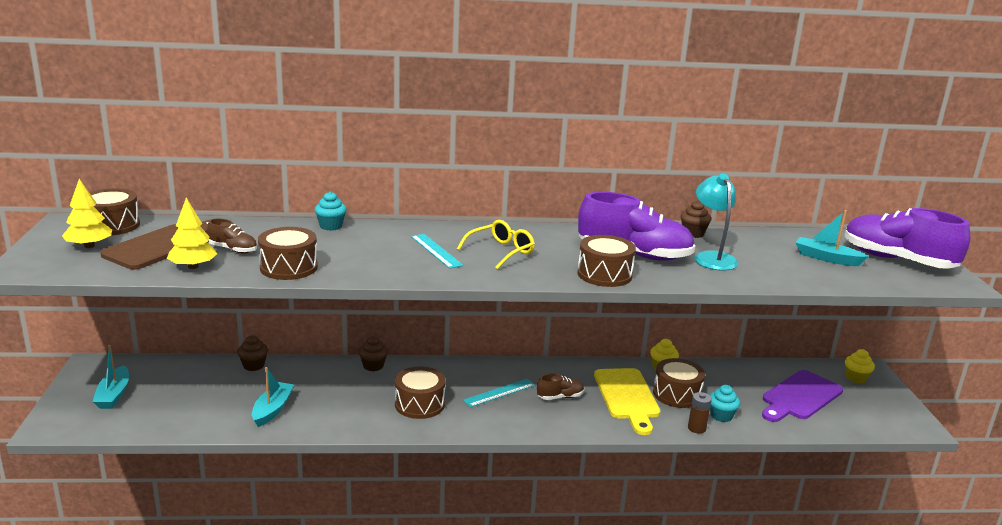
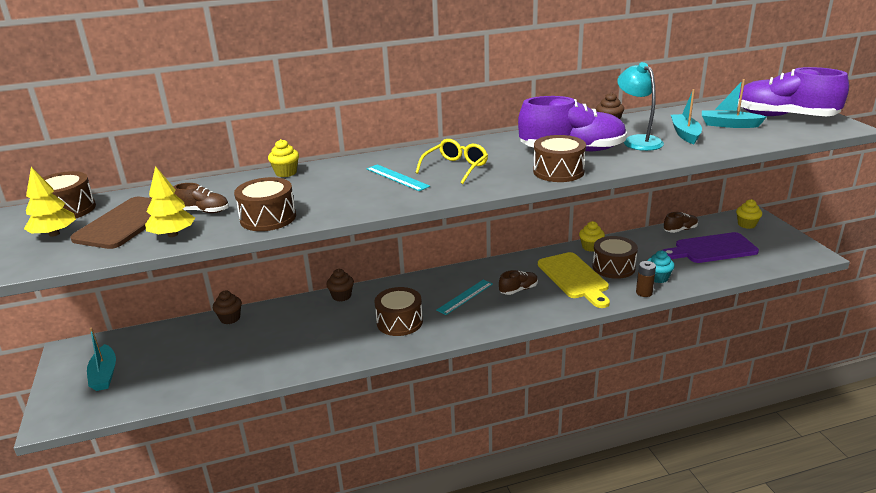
camera: 10 degrees left, 5 degrees up
turquoise boat [252,367,294,427] -> turquoise boat moved to [671,89,702,144]
turquoise cupcake [314,192,347,231] -> yellow cupcake [268,139,299,177]
purple cutting board [762,370,843,422] -> purple cutting board turned 45 degrees clockwise [662,232,759,263]
none -> brown shoe [664,212,698,233]

